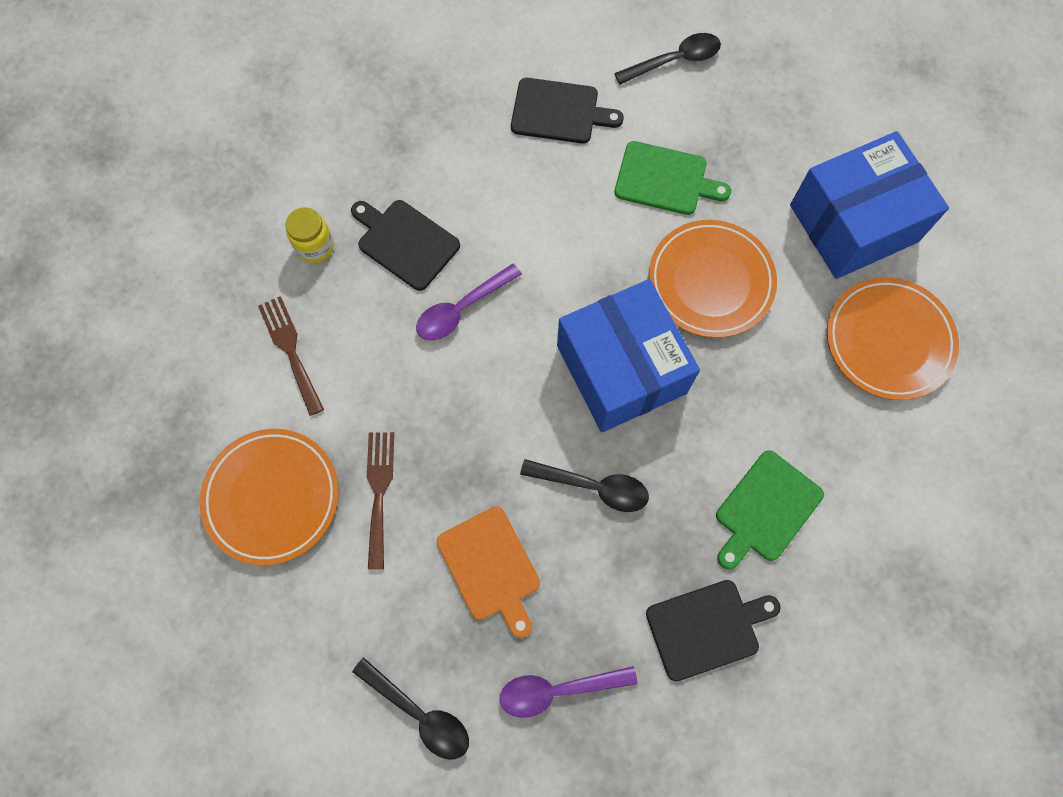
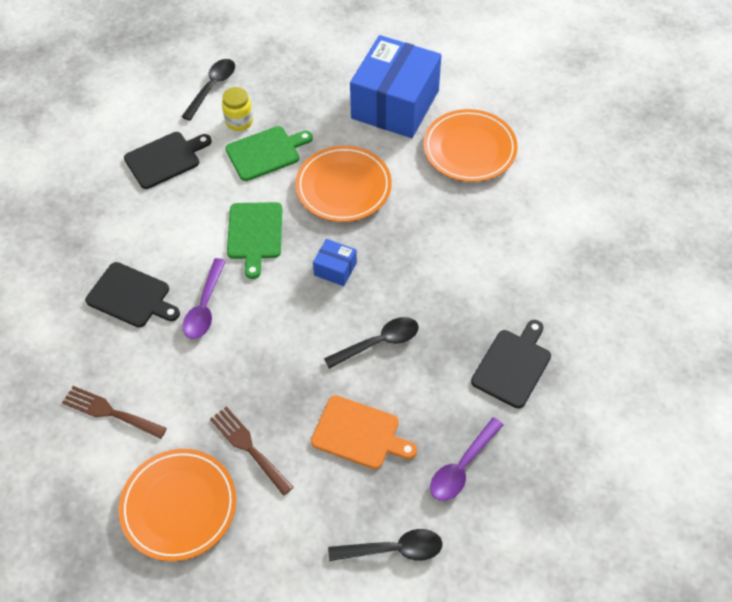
camera: 40 degrees left, 15 degrees down
yellow jar [286,207,334,263] -> yellow jar moved to [222,87,253,131]
black cutting board [351,200,460,291] -> black cutting board turned 150 degrees counterclockwise [85,262,180,327]
blue box [557,279,700,432] -> blue box [313,239,357,286], size x0.42
green cutting board [716,450,824,570] -> green cutting board moved to [227,202,282,279]

